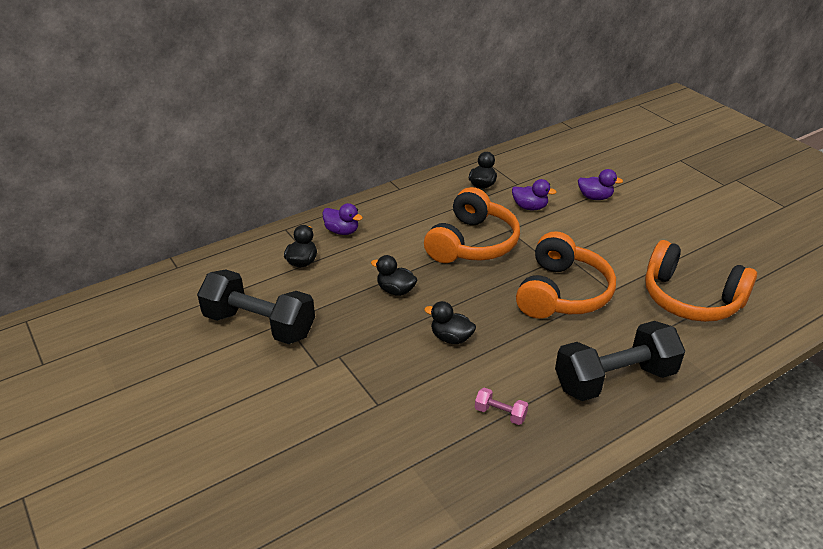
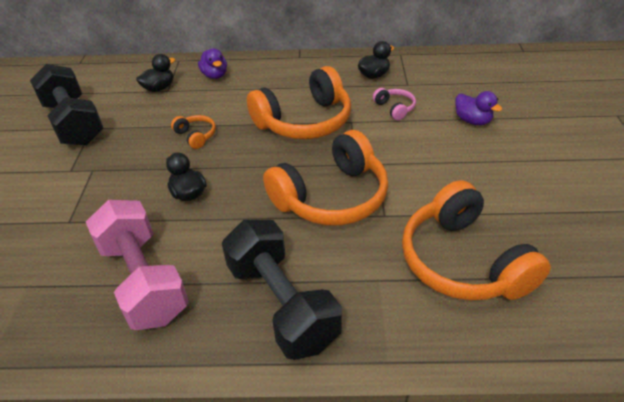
camera: 35 degrees right, 5 degrees up
black duck [371,255,418,296] -> orange headphones [171,115,216,149]
pink dumbbell [475,387,528,425] -> pink dumbbell [86,200,189,330], size x2.47
purple duck [512,179,557,210] -> pink headphones [373,88,416,120]
black dumbbell [555,321,685,401] -> black dumbbell turned 45 degrees clockwise [222,220,342,360]

